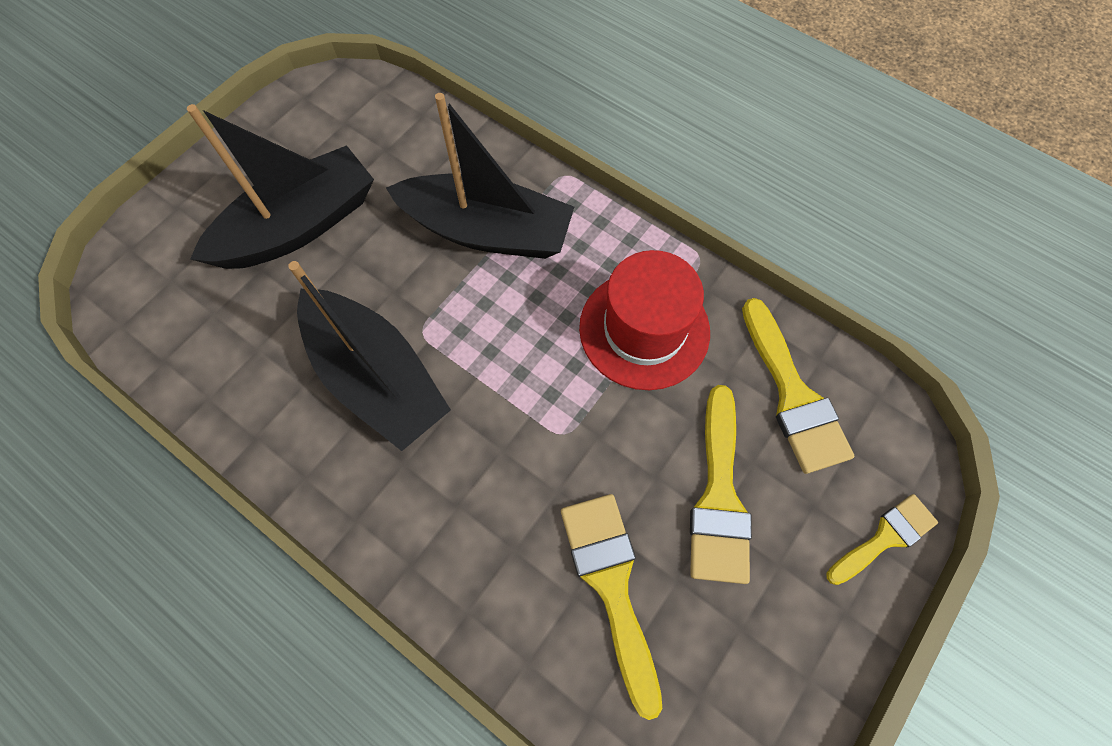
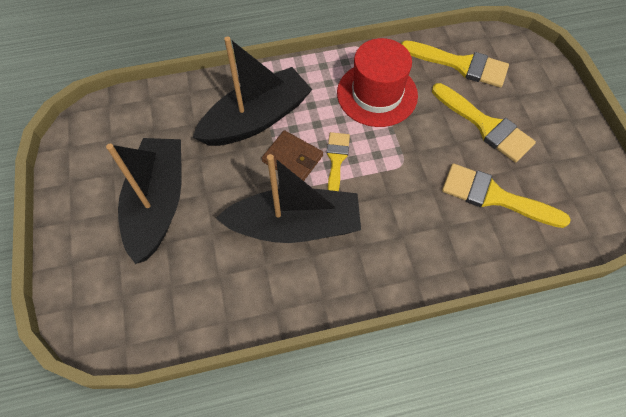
camera: 50 degrees left, 5 degrees down
yellow brush [826,494,938,585] -> yellow brush moved to [327,132,350,191]
none -> brown wallet [262,130,323,181]

